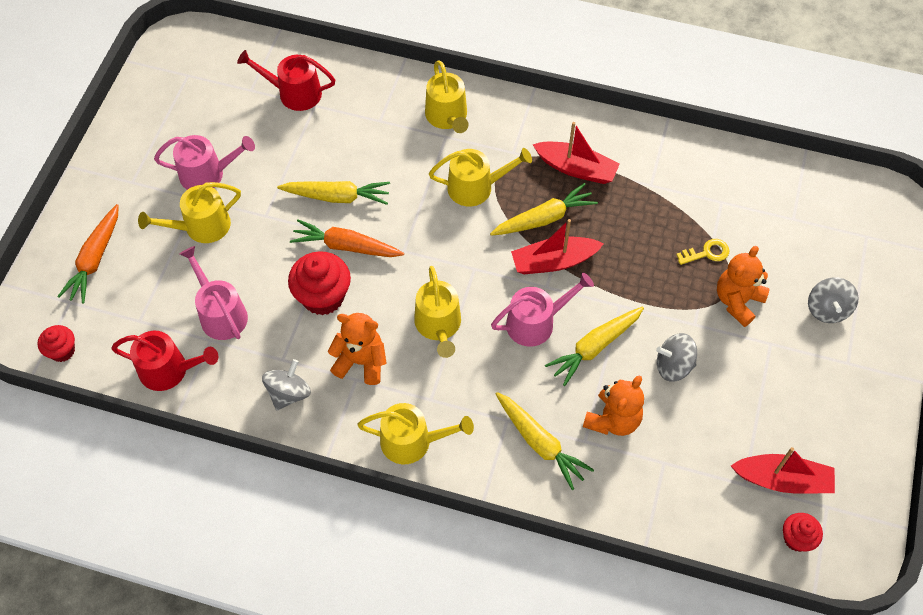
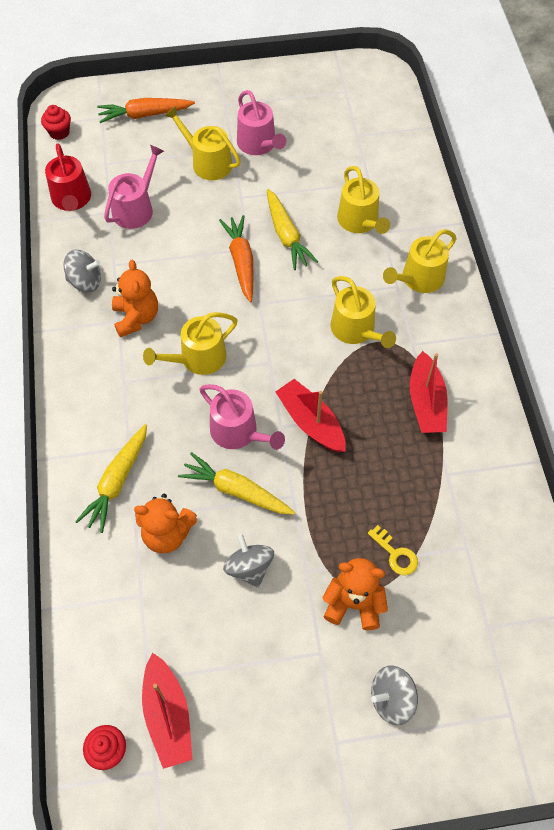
camera: 65 degrees right, 0 degrees up
red watering can [237,50,335,111] -> none
red cupcake [288,251,351,315] -> none
yellow watering can [357,403,474,464] -> yellow watering can moved to [337,166,390,234]
yellow carrot [490,183,598,236] -> none

